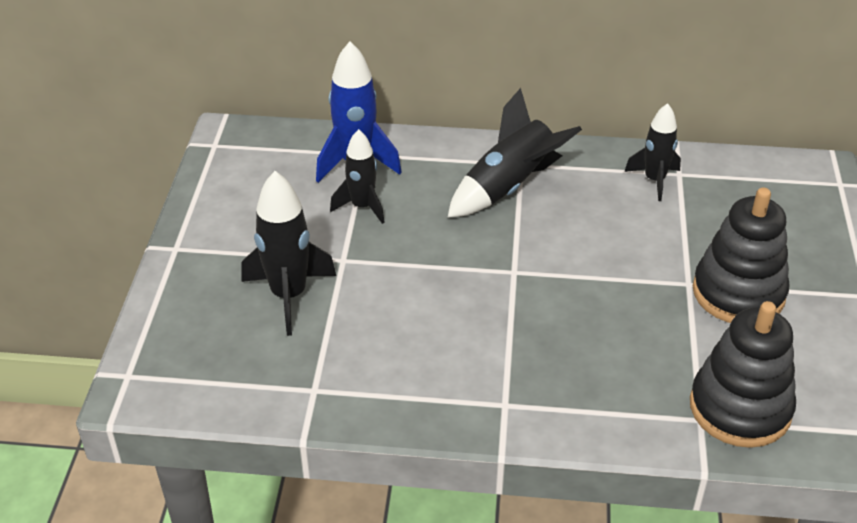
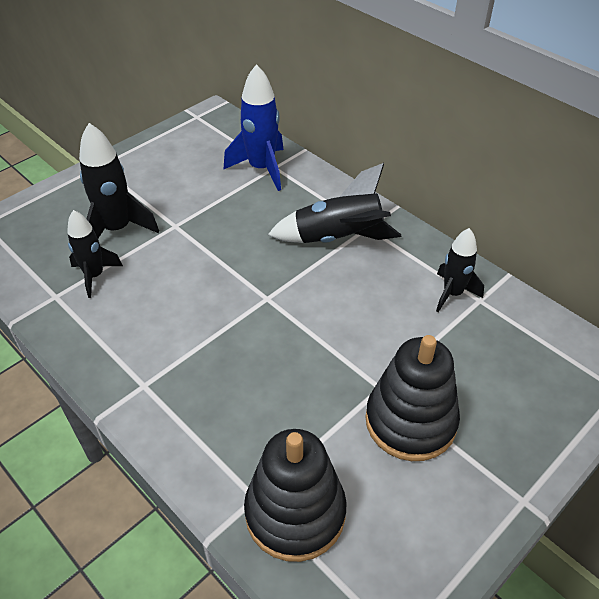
camera: 40 degrees right, 5 degrees up
black rocket [330,129,385,224] -> black rocket moved to [67,210,123,298]

